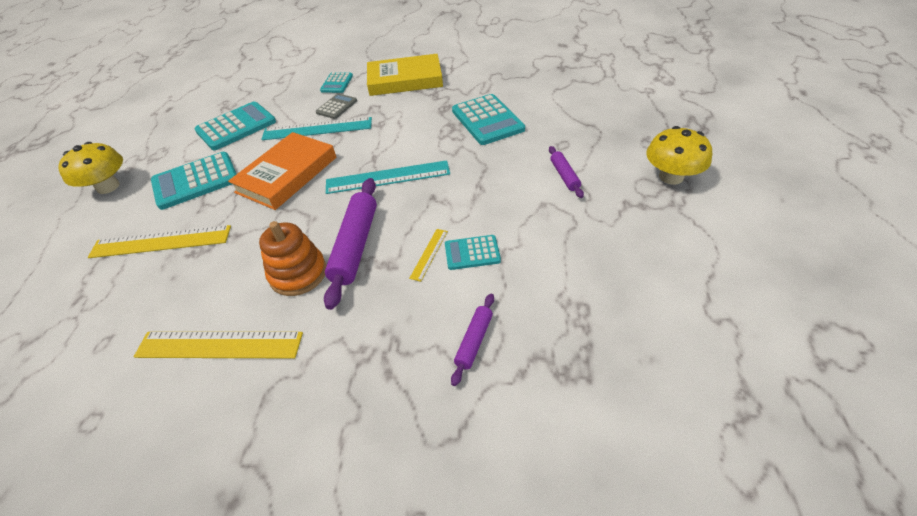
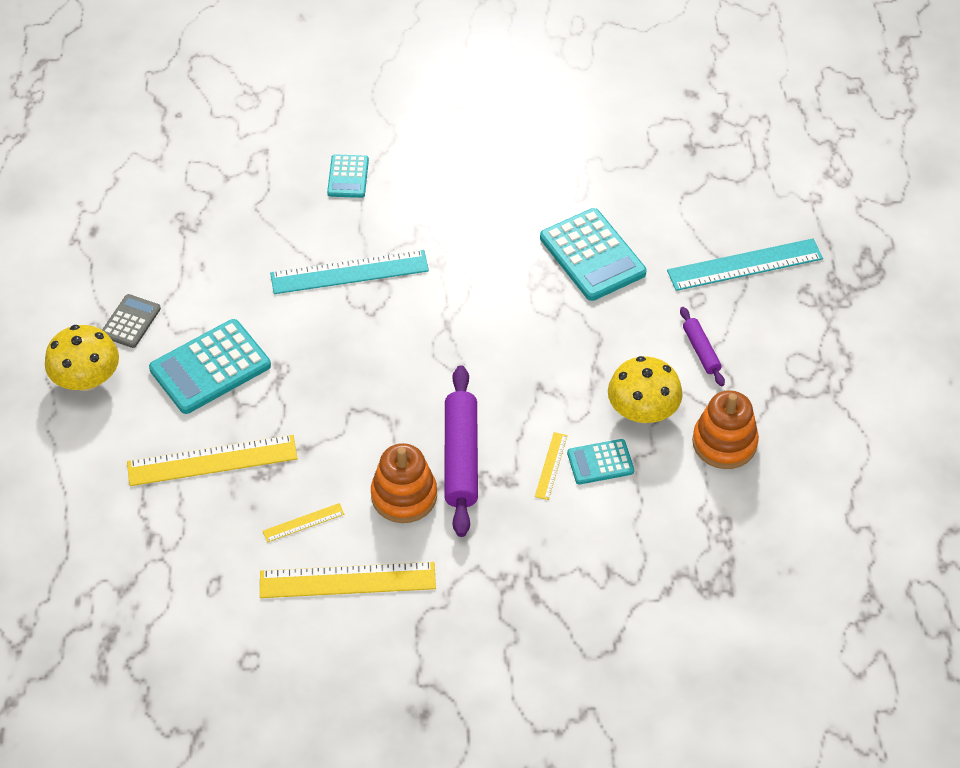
camera: 10 degrees left, 5 degrees up
turquoise calculator [195,102,276,150] -> none
orange book [228,132,336,210] -> none
grey calculator [316,93,357,119] -> grey calculator moved to [102,294,161,348]
turquoise ruler [326,160,450,194] -> turquoise ruler moved to [667,238,823,291]
yellow book [367,54,443,96] -> none
purple rolling pin [451,294,494,386] -> none
yellow mushroom [646,126,712,185] -> yellow mushroom moved to [608,356,683,423]
none -> yellow ruler [263,503,345,542]
none -> orange stacking toy [692,390,759,469]

